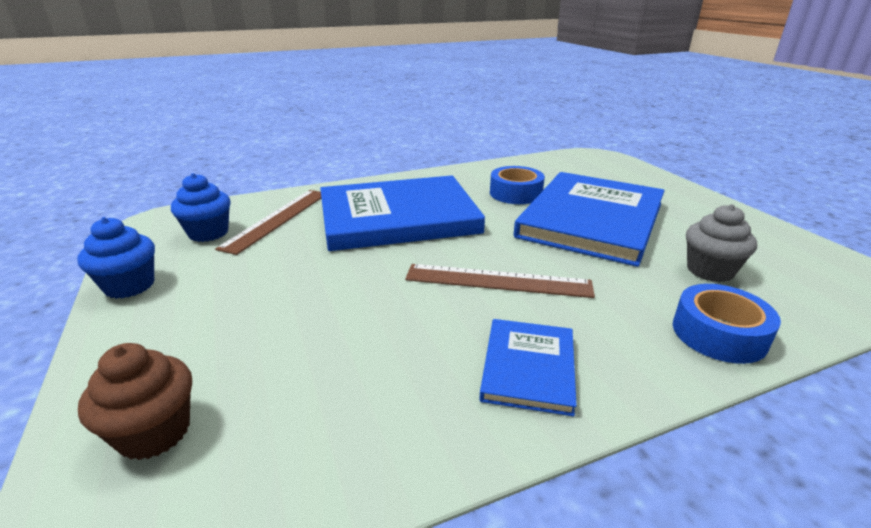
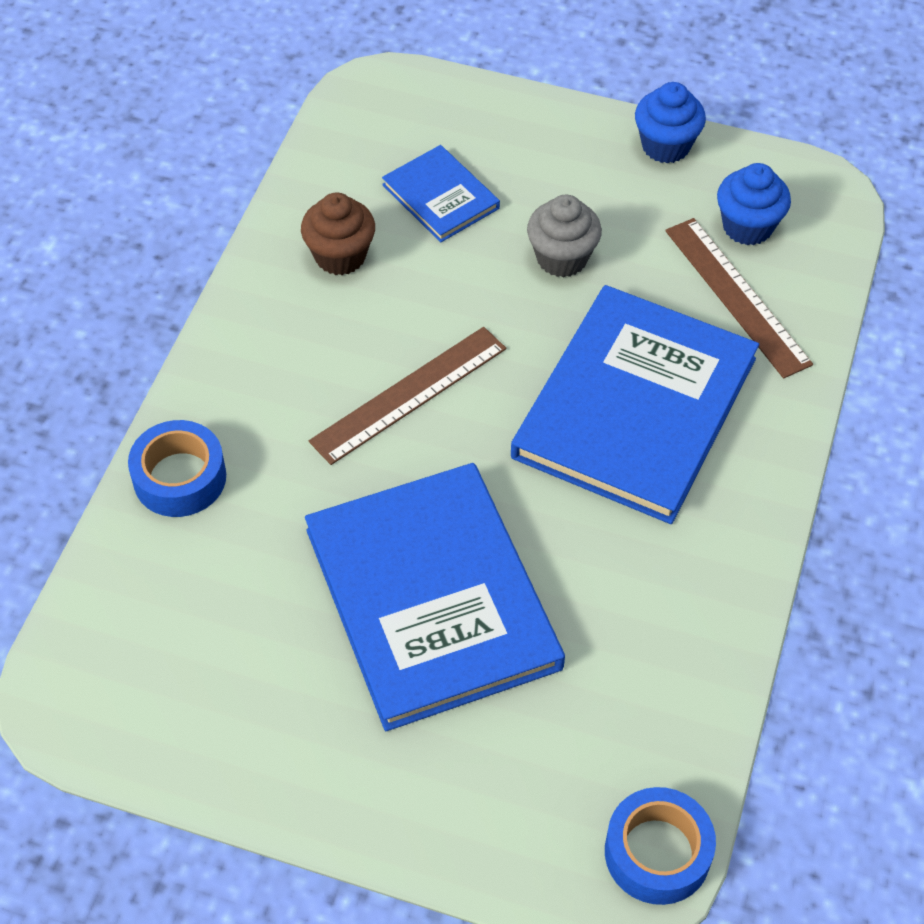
camera: 130 degrees right, 25 degrees up
brown cupcake [78,343,192,460] -> brown cupcake moved to [301,193,375,275]
blue book [479,319,577,416] -> blue book moved to [382,145,500,242]
blue tape [490,166,545,204] -> blue tape moved to [605,787,716,905]
grey cupcake [686,204,757,282] -> grey cupcake moved to [527,195,602,277]

